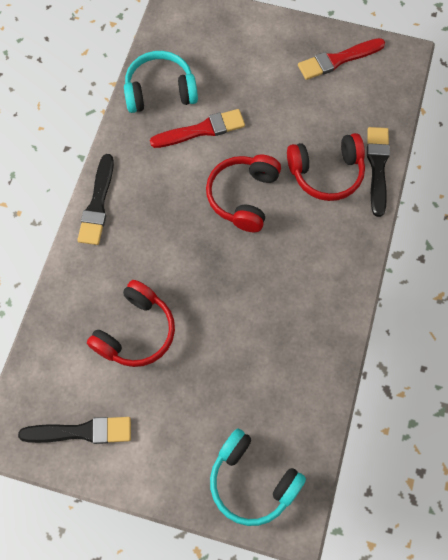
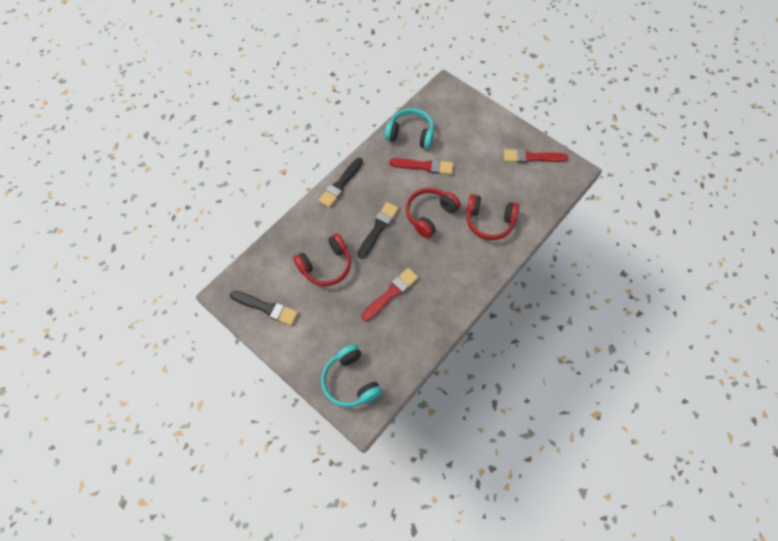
camera: 25 degrees right, 5 degrees down
black brush [367,127,390,217] -> black brush moved to [358,202,399,259]
none -> red brush [362,268,418,321]

